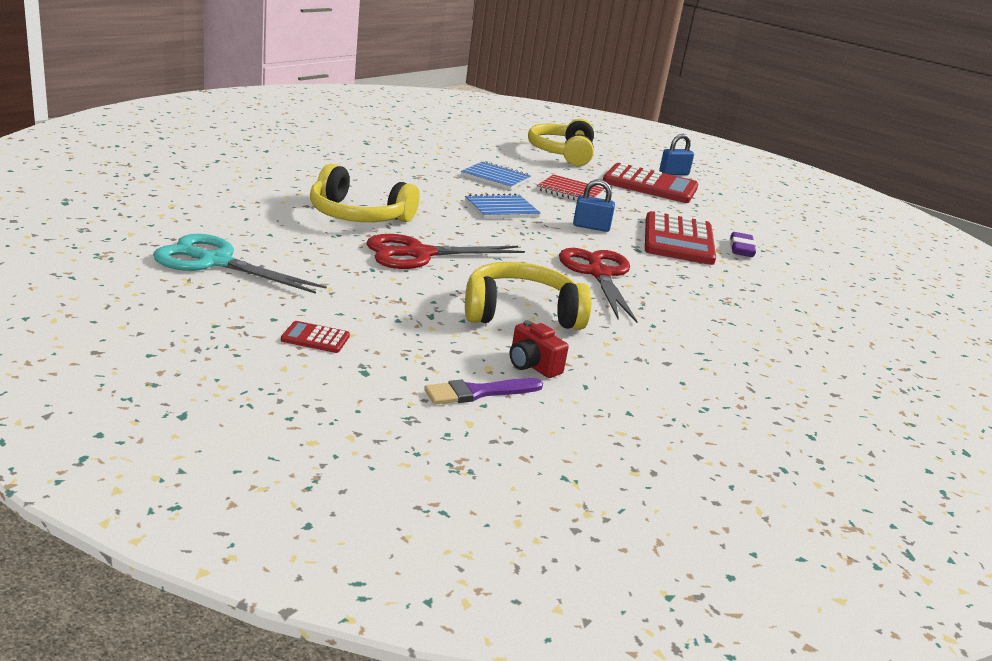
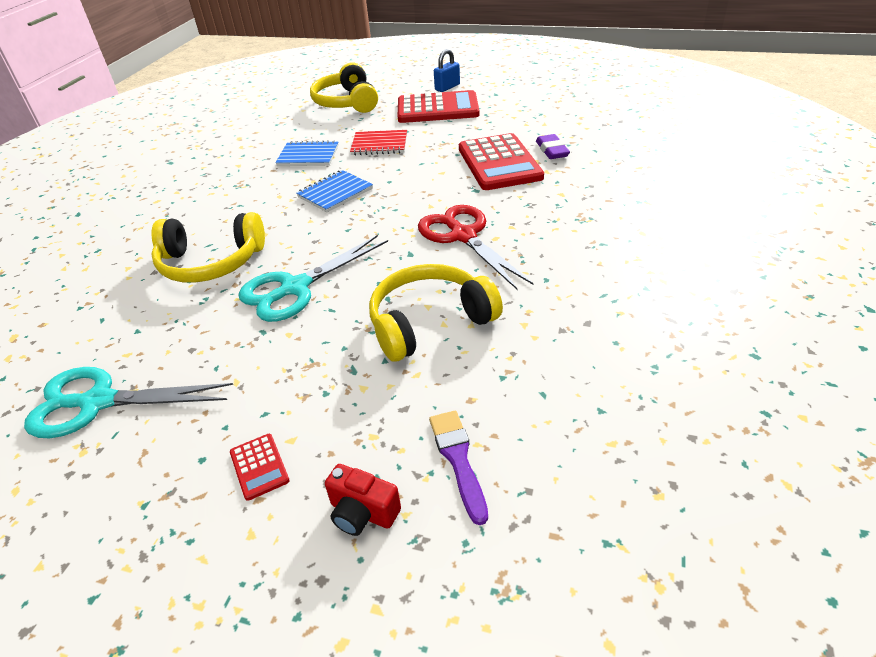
camera: 15 degrees left, 15 degrees up
red calculator [281,321,350,353] -> red calculator turned 105 degrees counterclockwise [230,434,290,501]
red scissors [366,234,525,269] -> turquoise scissors [239,235,388,322]
purple brush [424,378,543,404] -> purple brush turned 120 degrees clockwise [429,411,488,525]
red camera [509,320,569,378] -> red camera moved to [325,464,401,536]
blue padlock [573,179,615,232] -> none

